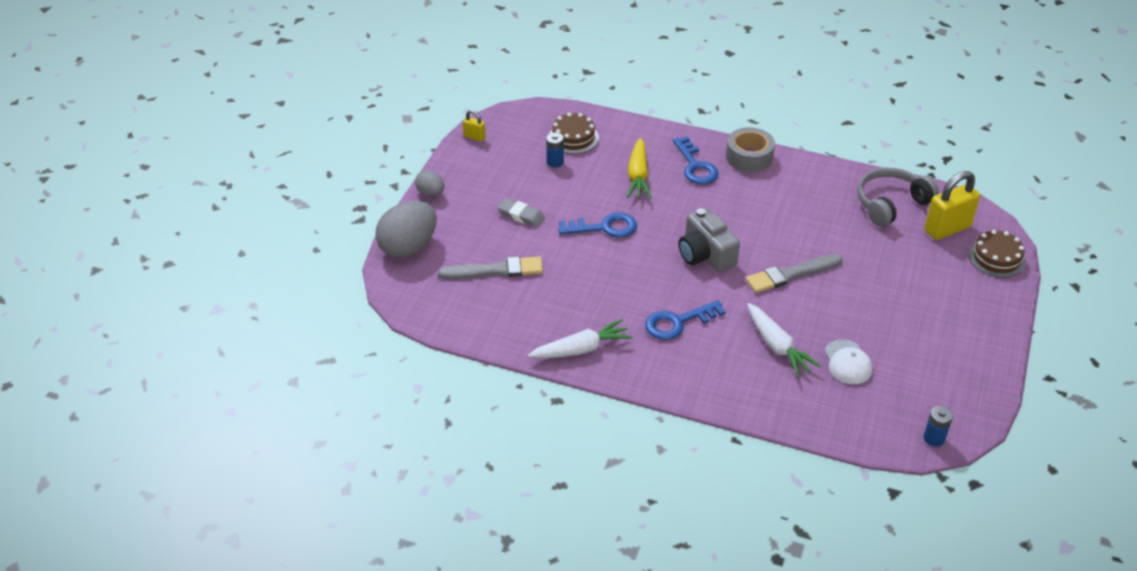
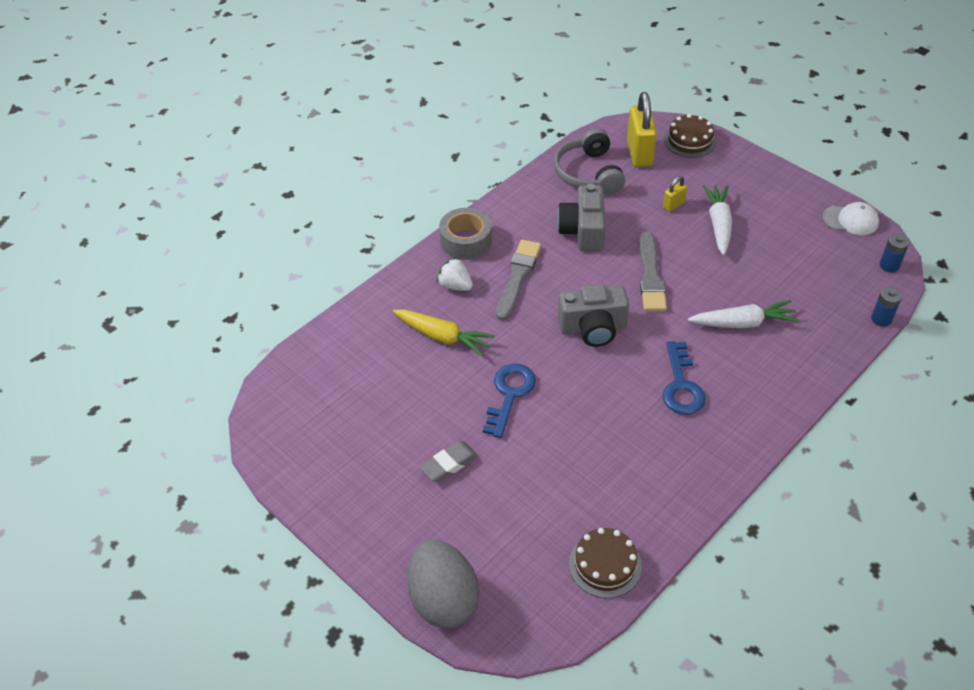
camera: 65 degrees left, 5 degrees up
grey egg [415,170,444,196] -> none
grey brush [438,256,543,279] -> grey brush moved to [496,240,541,321]
yellow padlock [463,110,486,142] -> yellow padlock moved to [663,176,687,212]
white carrot [528,319,633,358] -> white carrot moved to [702,185,732,255]
blue battery [546,133,564,168] -> blue battery moved to [871,287,902,327]
brown cake [549,113,599,154] -> brown cake moved to [569,528,642,598]
blue key [673,136,718,184] -> white strawberry [437,257,473,291]
white cap [825,339,872,384] -> white cap moved to [823,202,879,235]
none -> grey camera [557,184,606,251]

